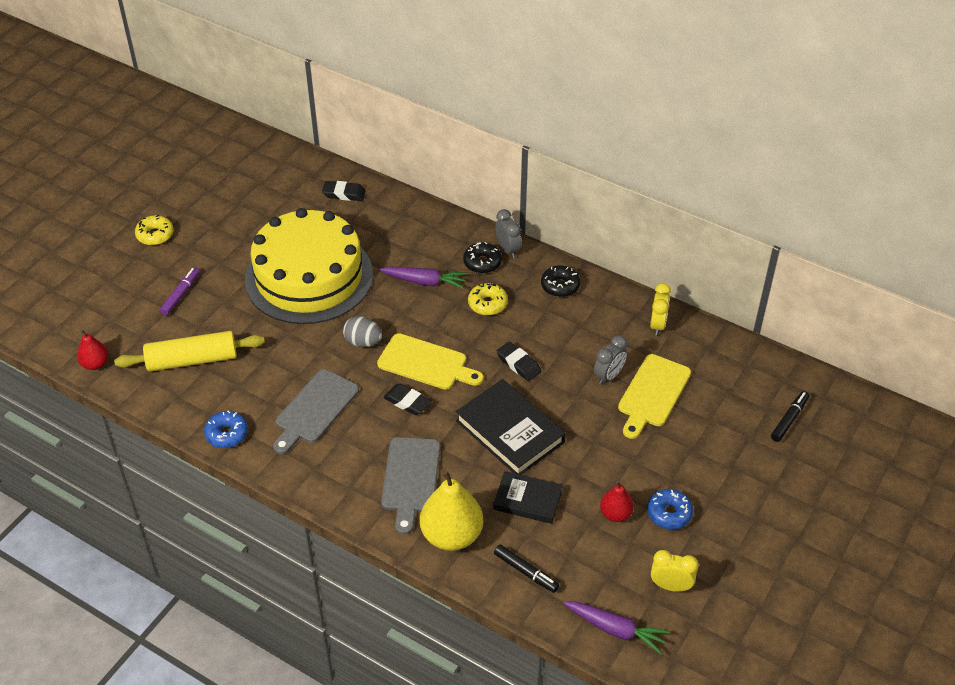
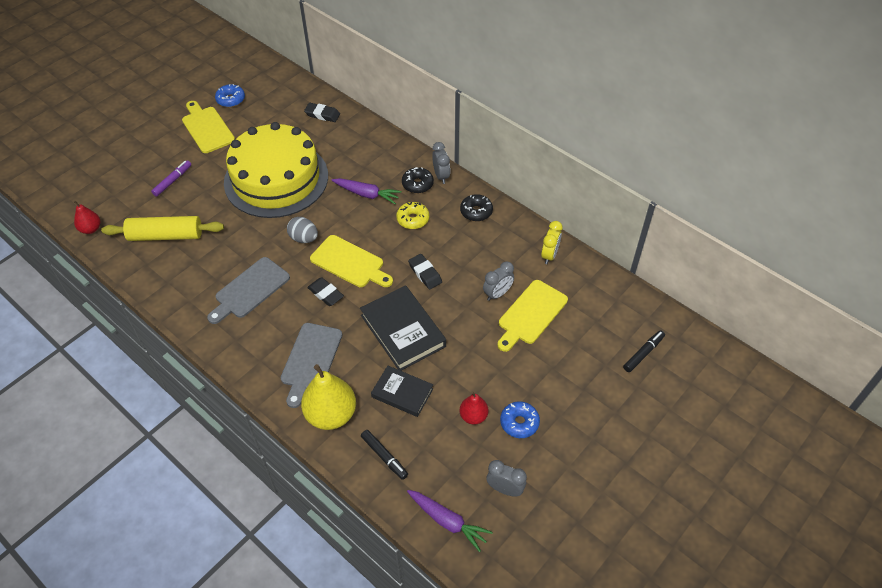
camera: 10 degrees right, 5 degrees up
yellow donut [135,215,174,245] -> none
blue donut [204,411,248,448] -> blue donut moved to [215,84,245,107]
yellow clock [651,550,699,592] -> grey clock [486,460,527,497]
none -> yellow cutting board [182,101,235,153]

